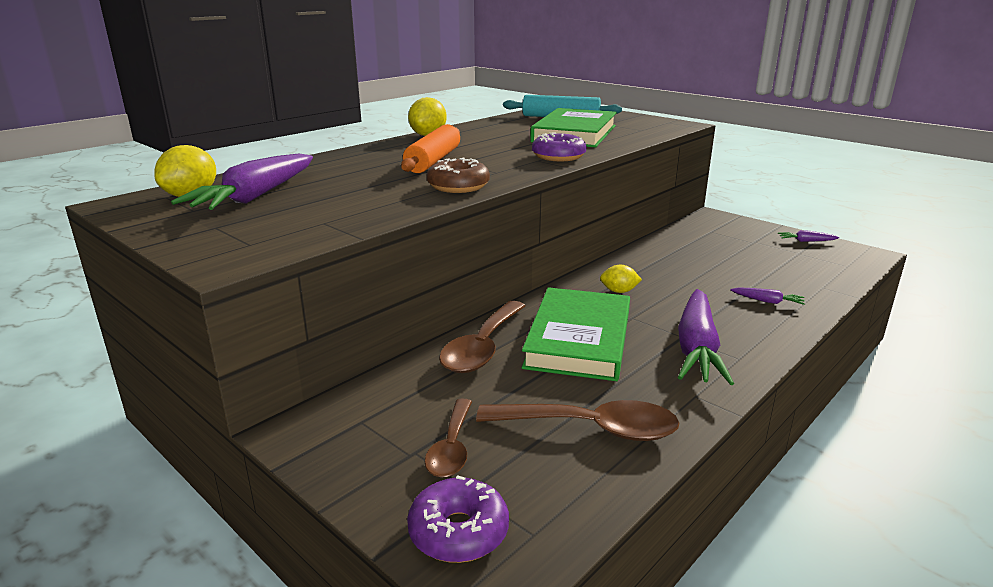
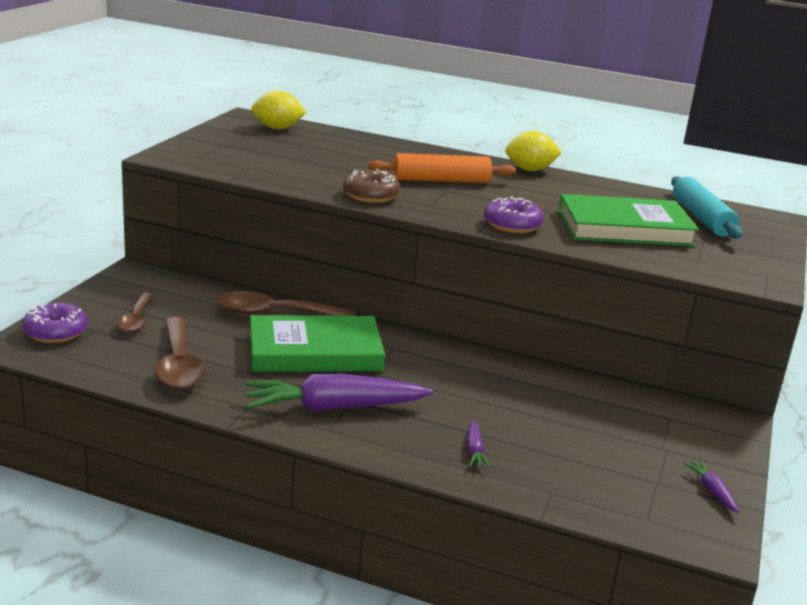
camera: 65 degrees right, 0 degrees up
purple carrot [171,154,313,210] -> none
brown spoon [425,398,472,478] -> brown spoon turned 75 degrees counterclockwise [116,292,153,332]
yellow lemon [600,265,642,293] -> none

